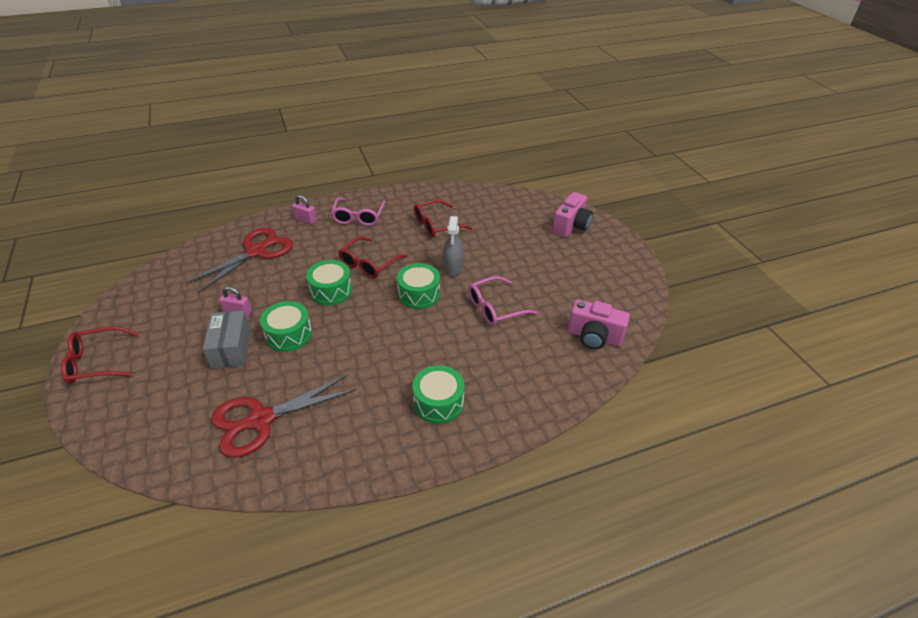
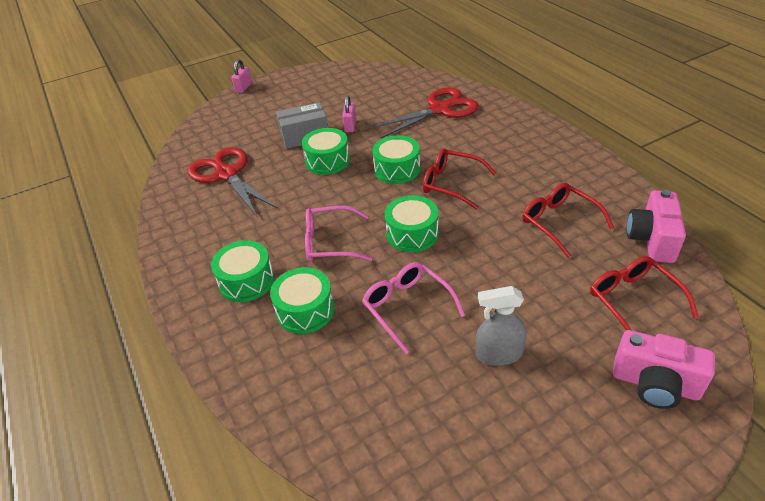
camera: 85 degrees right, 0 degrees up
red glasses [61,326,139,384] -> red glasses moved to [590,256,699,330]
red scissors [186,227,293,292] -> red scissors turned 60 degrees counterclockwise [370,88,479,138]
pink padlock [292,195,316,224] -> pink padlock moved to [232,59,252,93]
pink glasses [331,197,386,226] -> pink glasses moved to [305,206,372,262]
grey spray bottle [443,216,463,276] -> grey spray bottle moved to [476,286,527,366]
pink camera [567,299,630,349] -> pink camera moved to [627,189,686,263]
none -> green drum [270,267,334,334]

